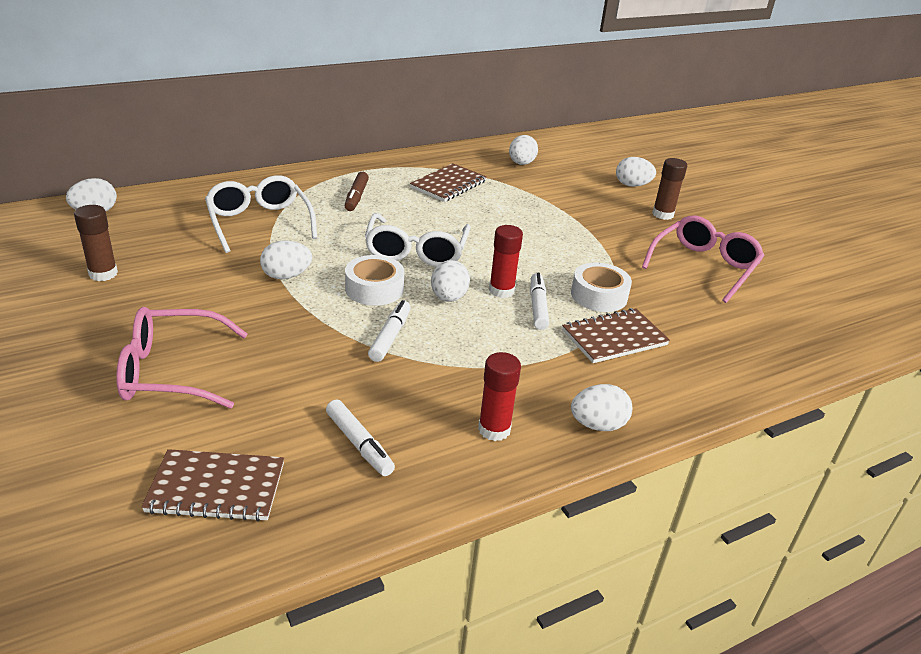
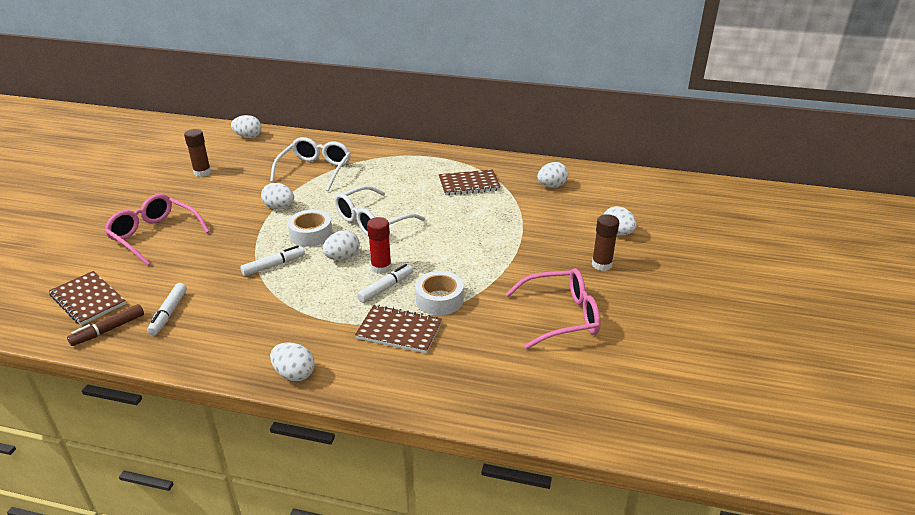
camera: 45 degrees right, 0 degrees up
brown marker [345,172,369,211] -> brown marker moved to [67,304,144,346]
red glue stick [478,352,521,441] -> none

